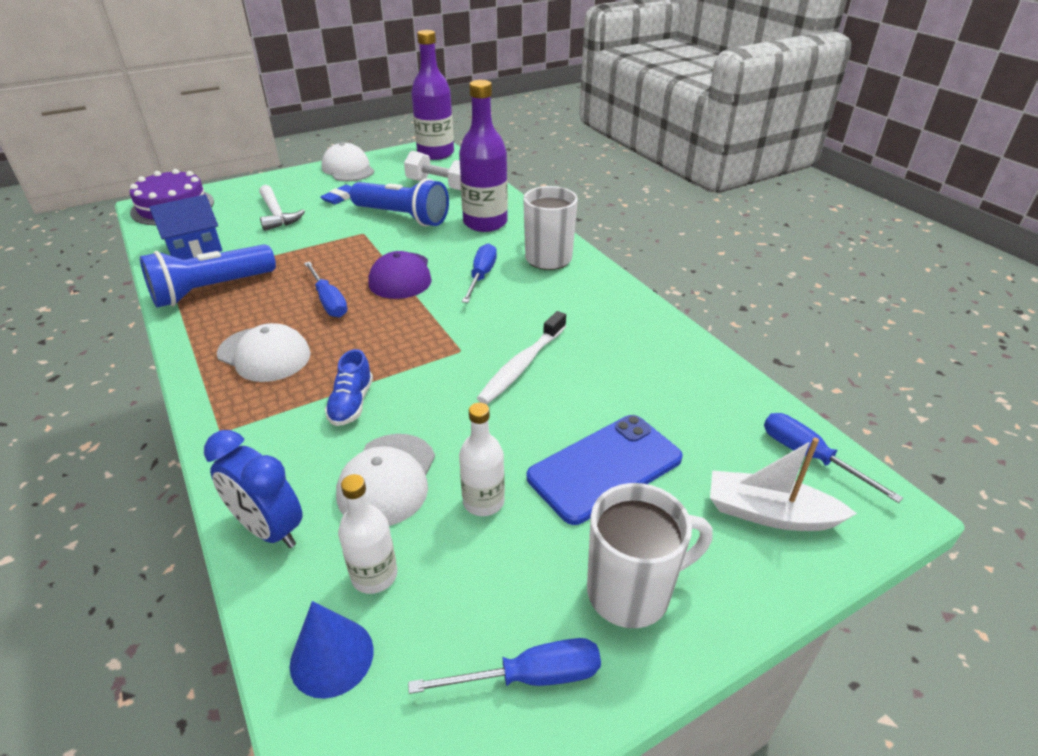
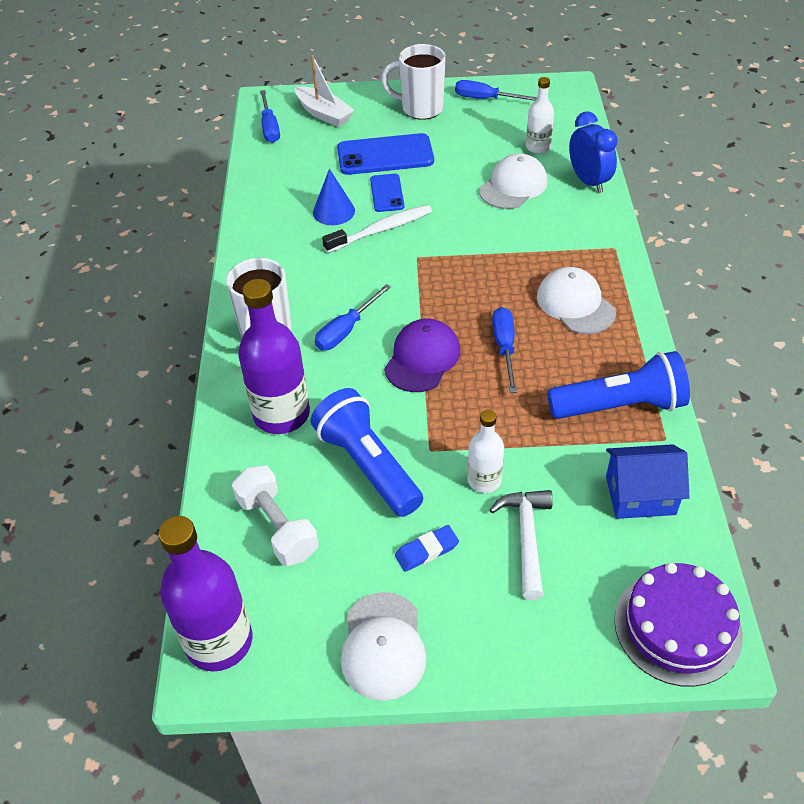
camera: 150 degrees left, 10 degrees up
blue cone [290,601,374,699] -> blue cone moved to [313,169,355,225]
blue shoe [325,349,373,426] -> none
white bottle [459,403,505,516] -> white bottle moved to [467,410,504,493]
none -> blue phone [370,174,404,212]

